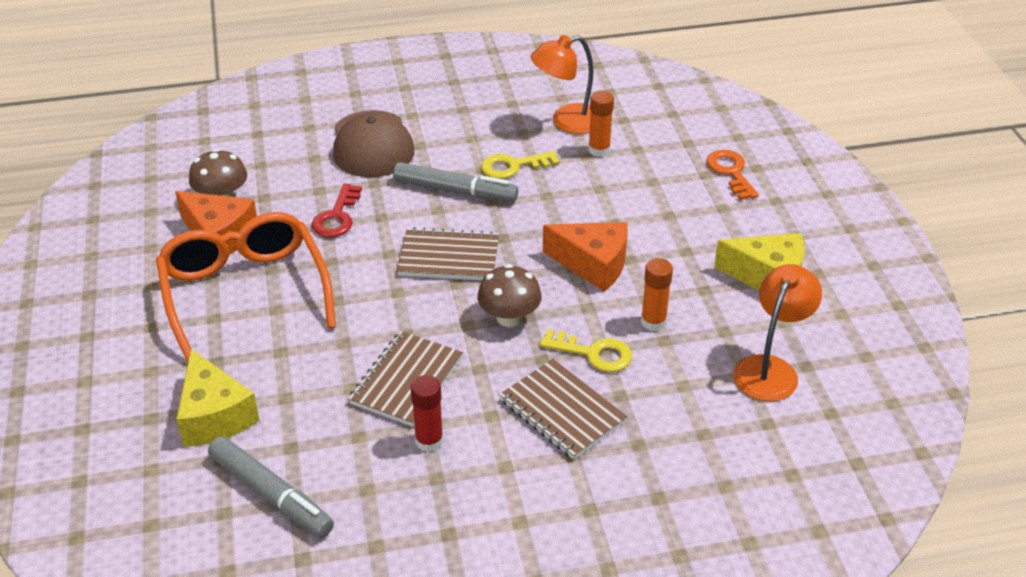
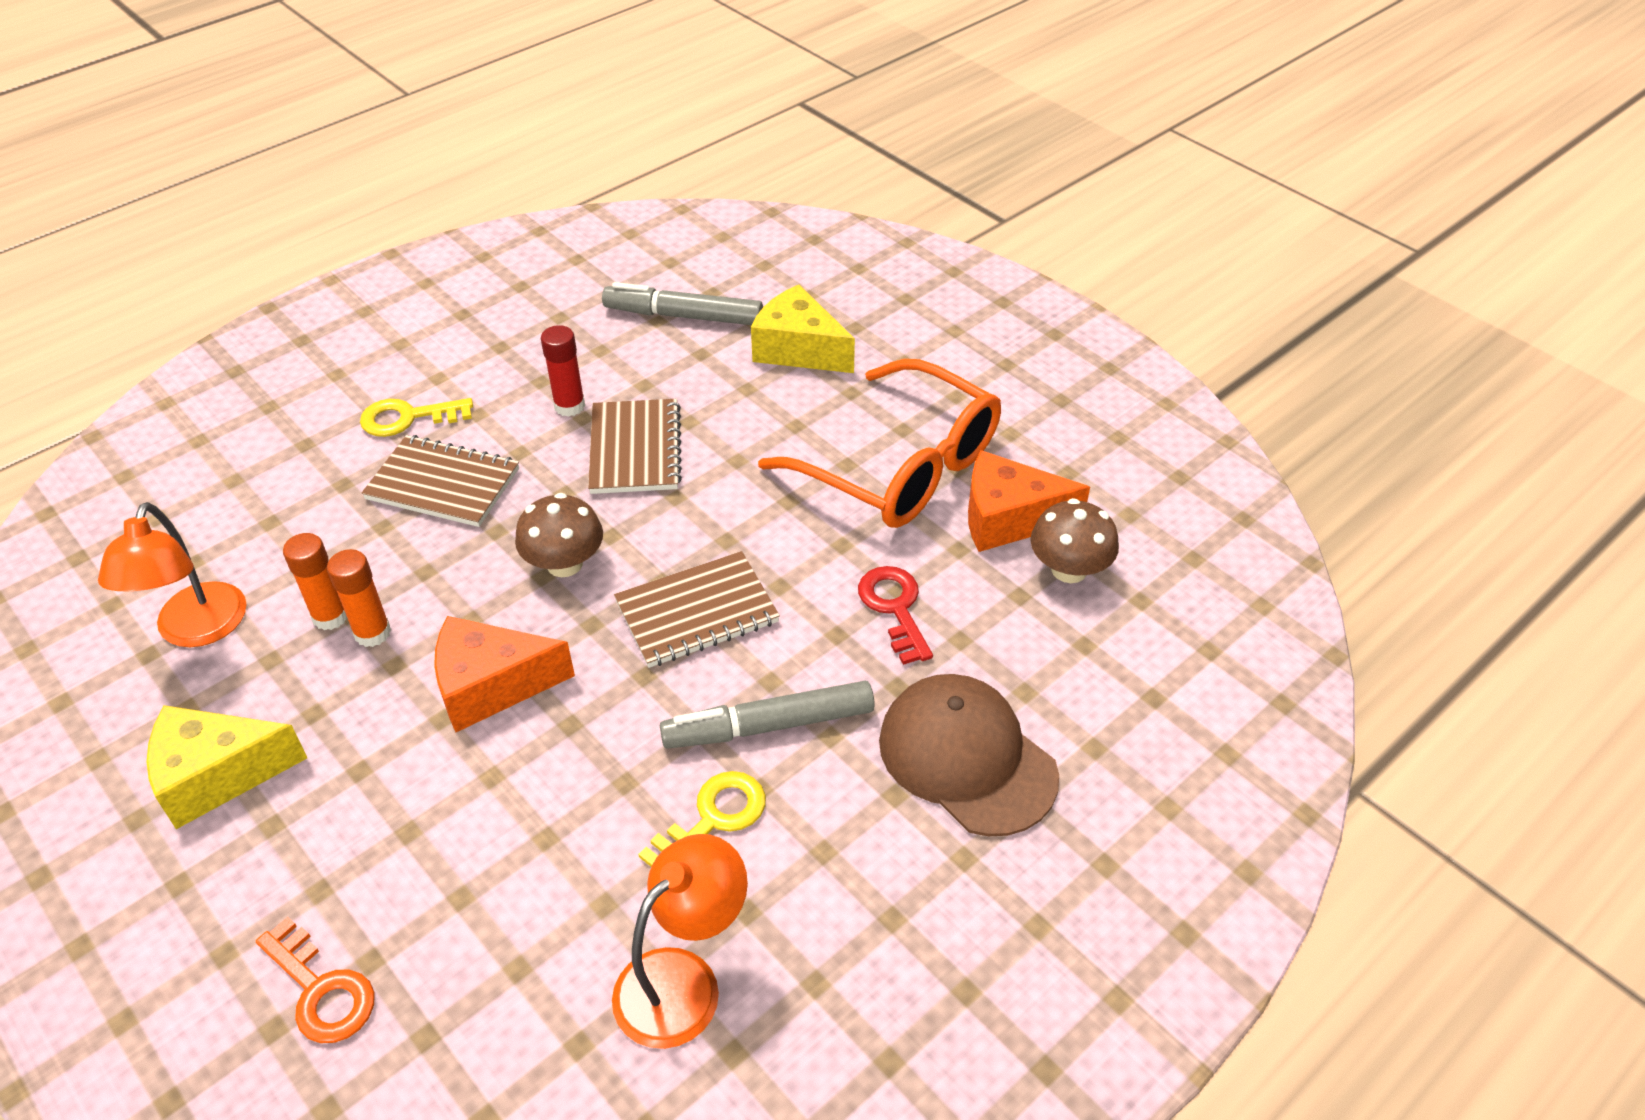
camera: 150 degrees right, 5 degrees up
yellow key [540,330,632,372] -> yellow key moved to [360,398,473,437]
orange glue stick [589,91,614,157] -> orange glue stick moved to [283,533,348,630]

